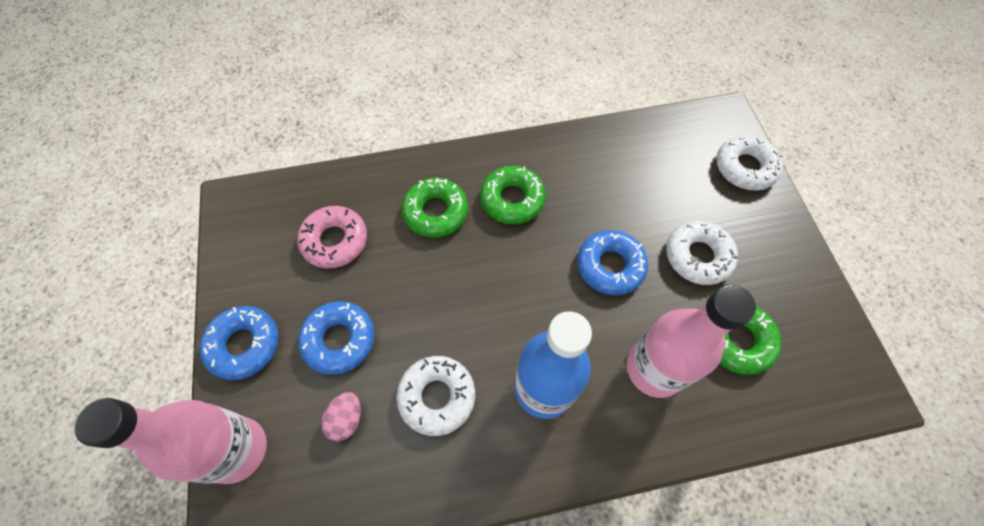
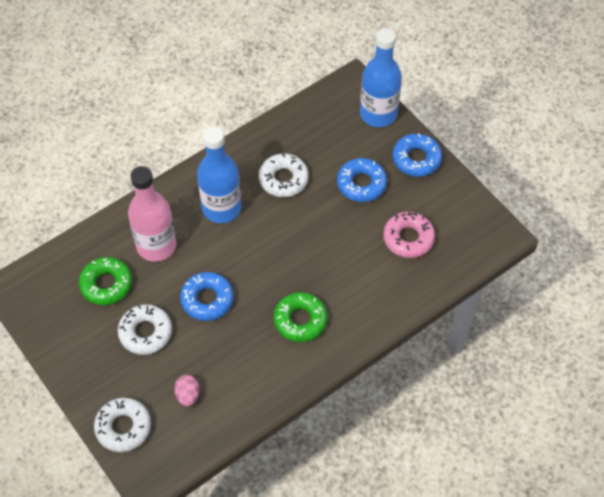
camera: 155 degrees right, 5 degrees down
pink bottle [75,398,267,484] -> blue bottle [360,28,402,127]
pink egg [321,392,361,441] -> pink egg moved to [174,375,200,407]
green donut [402,178,468,238] -> none

